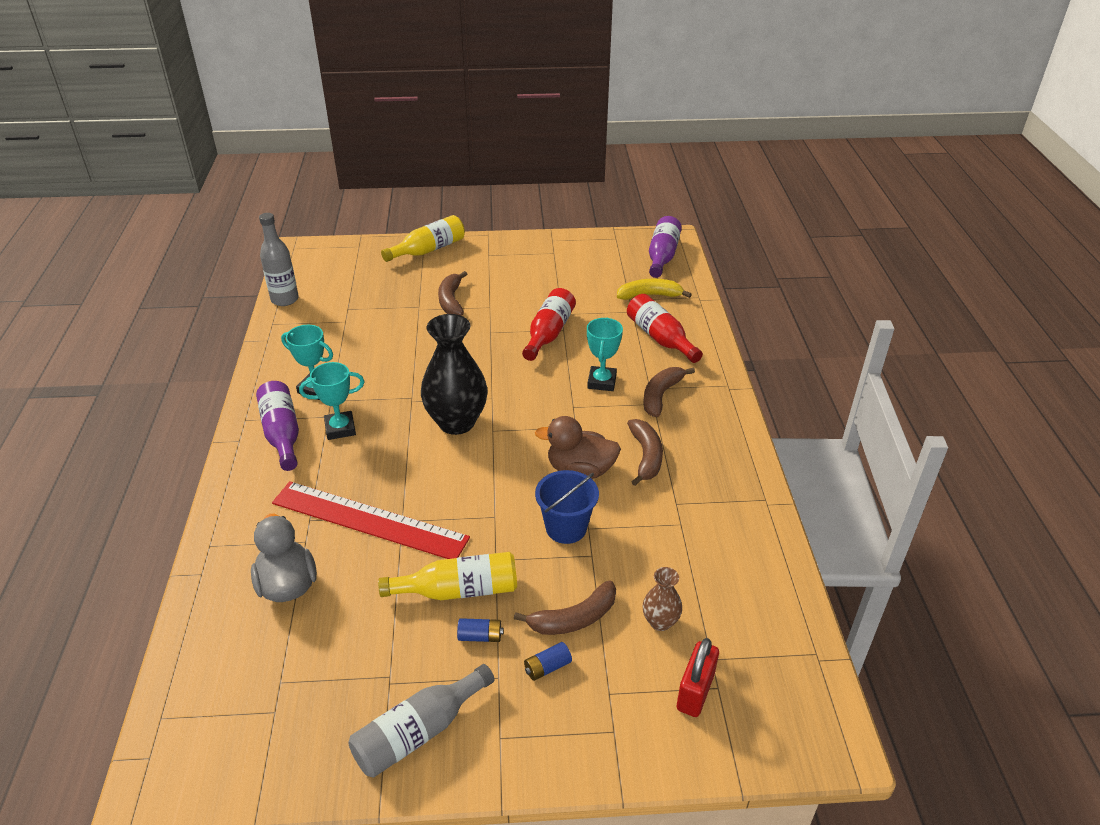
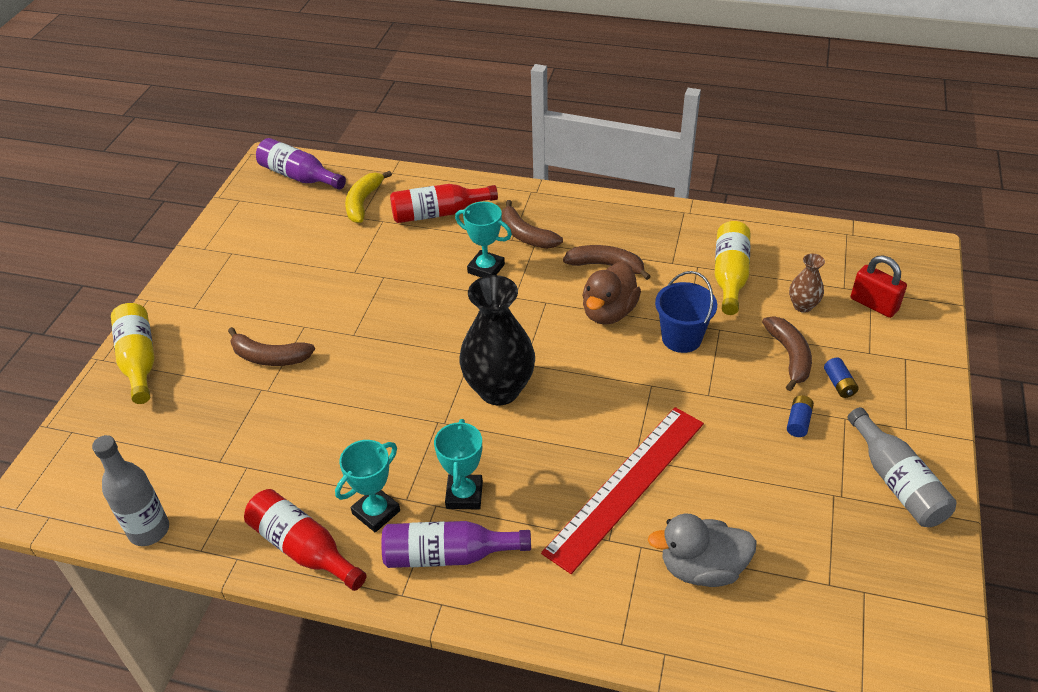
camera: 70 degrees left, 5 degrees up
yellow bottle [378,552,517,600] -> yellow bottle moved to [715,221,750,315]
red bottle [522,288,576,361] -> red bottle moved to [244,489,367,591]

